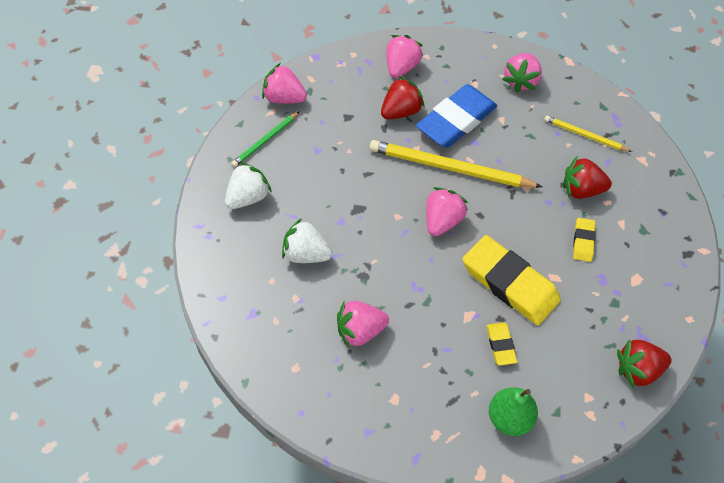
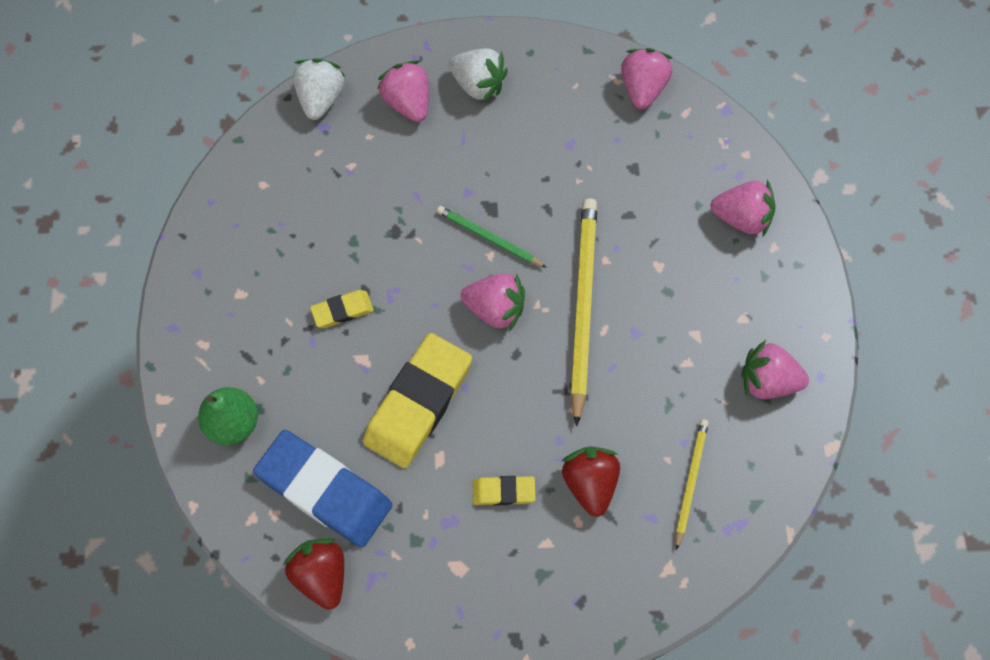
camera: 80 degrees right, 10 degrees up
green pencil [231,112,299,167] -> green pencil moved to [437,206,547,268]
white strawberry [282,218,332,263] -> white strawberry moved to [293,58,346,120]
pink strawberry [337,301,389,348] -> pink strawberry moved to [378,60,429,122]
red strawberry [381,76,425,119] -> none
blue eraser [416,84,497,148] -> blue eraser moved to [253,430,392,547]
yellow eraser [486,322,517,365] -> yellow eraser moved to [310,290,374,328]

